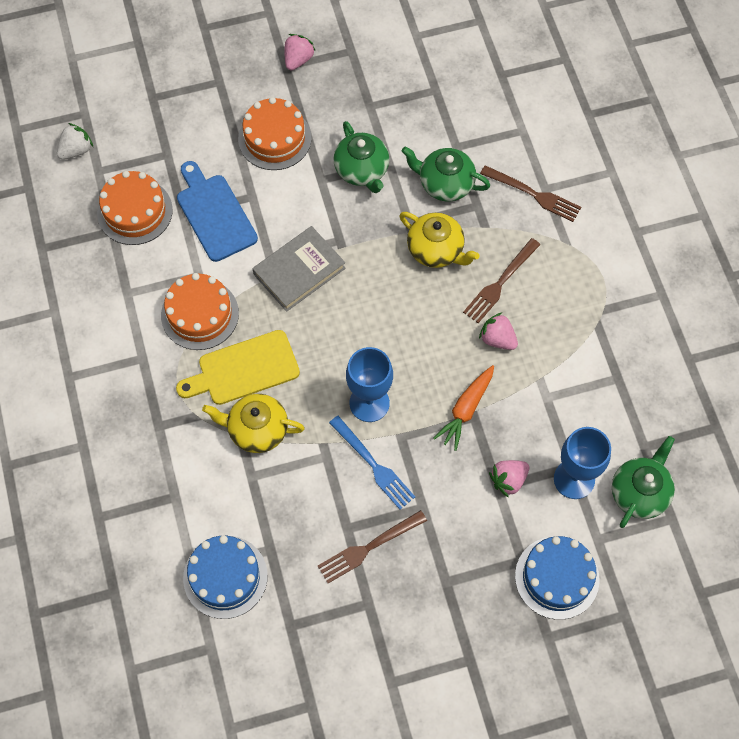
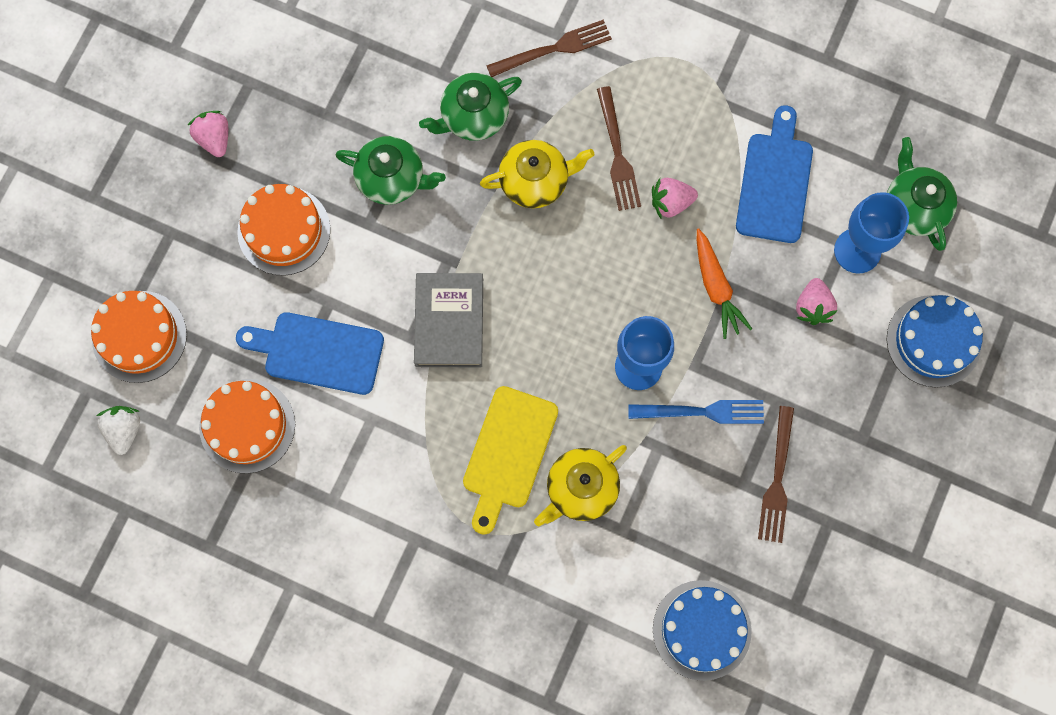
camera: 50 degrees left, 10 degrees up
orange cake [161,273,239,350] -> orange cake moved to [91,291,187,383]
none -> blue cutting board [736,105,813,243]

